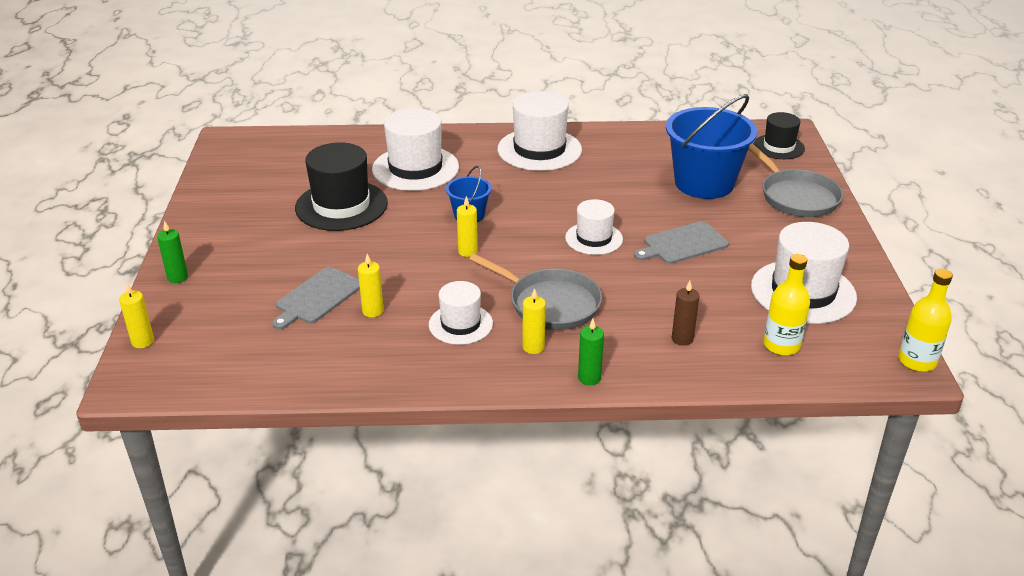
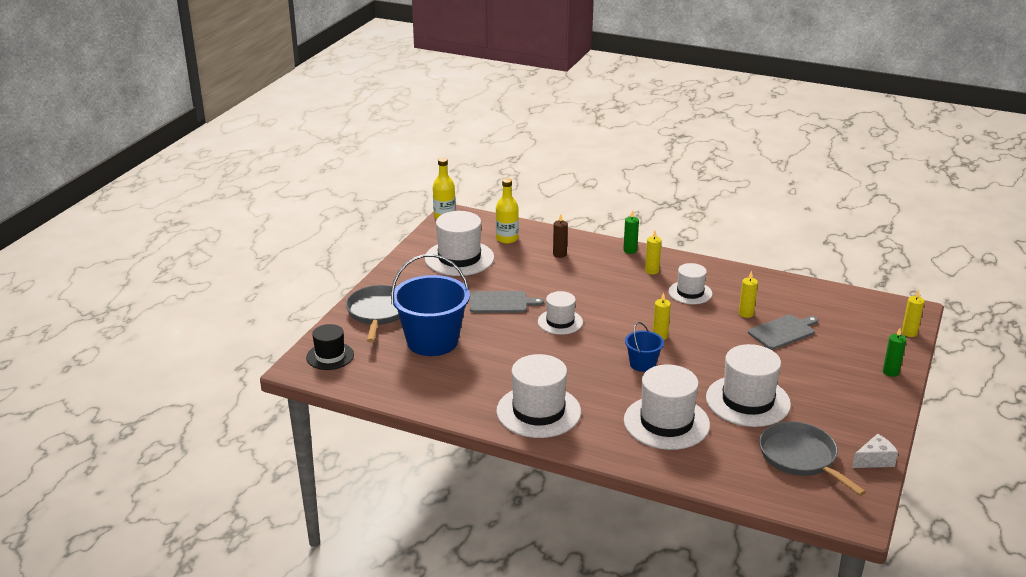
camera: 155 degrees left, 5 degrees down
black hat [295,142,388,231] -> white hat [706,344,791,427]
grey pan [469,254,602,330] -> grey pan moved to [759,421,866,496]
none -> white cheese [852,434,898,468]

